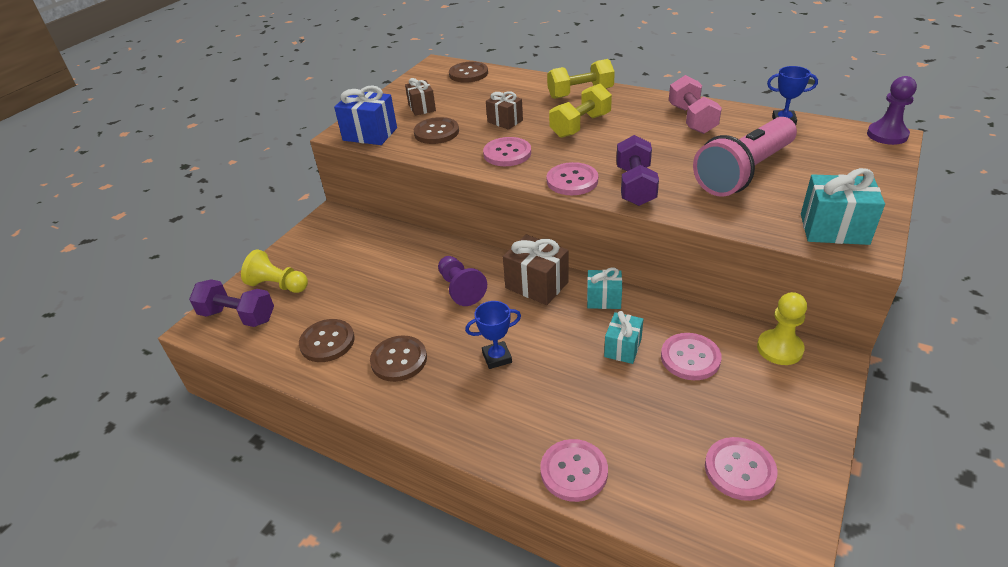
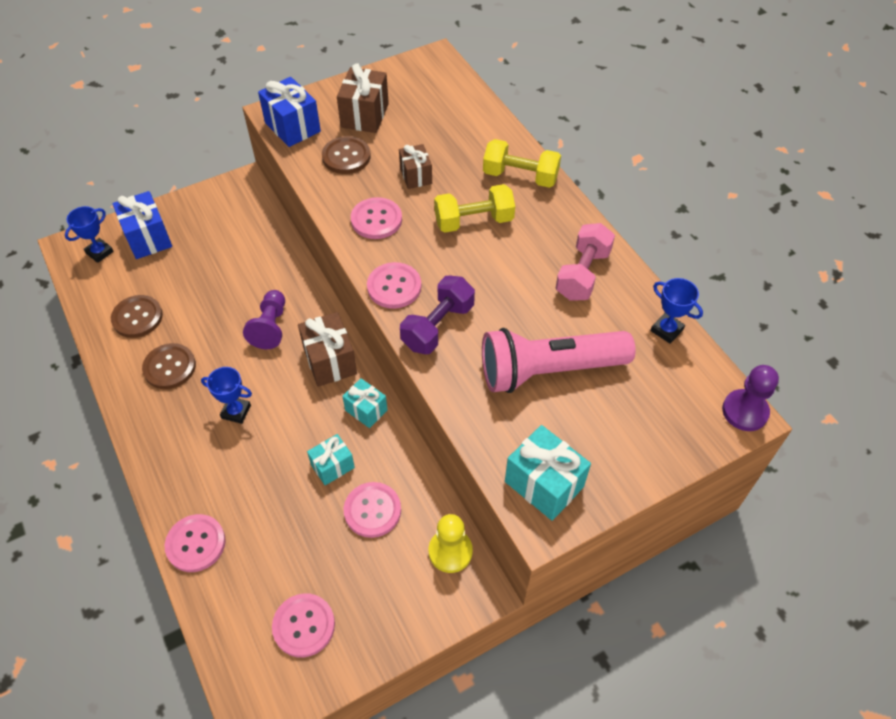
camera: 30 degrees right, 15 degrees up
purple dumbbell [189,279,274,327] -> blue trophy [65,206,114,263]
yellow pawn [241,249,308,293] -> blue gift [113,191,172,259]
brown gift [405,78,436,116] -> brown gift [337,63,389,133], size x1.56
brown button [449,61,488,83] -> none

